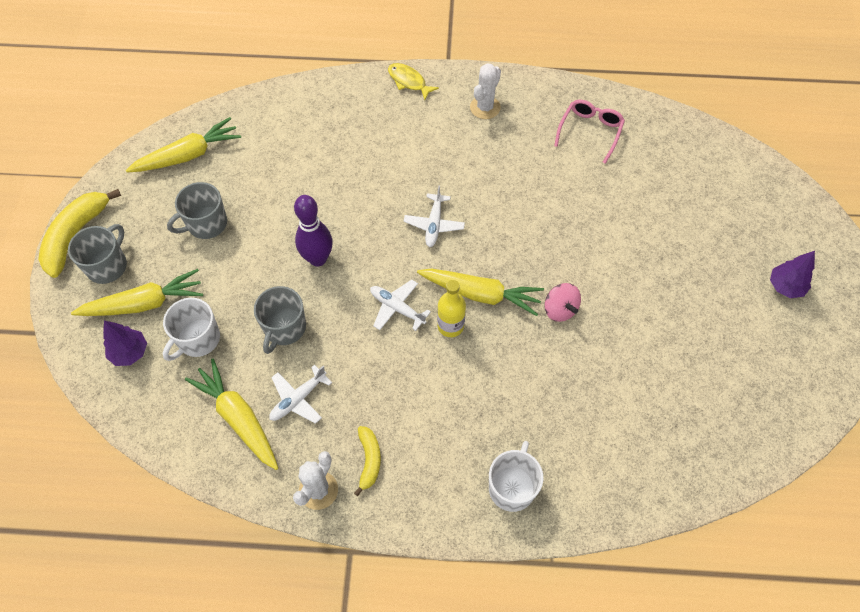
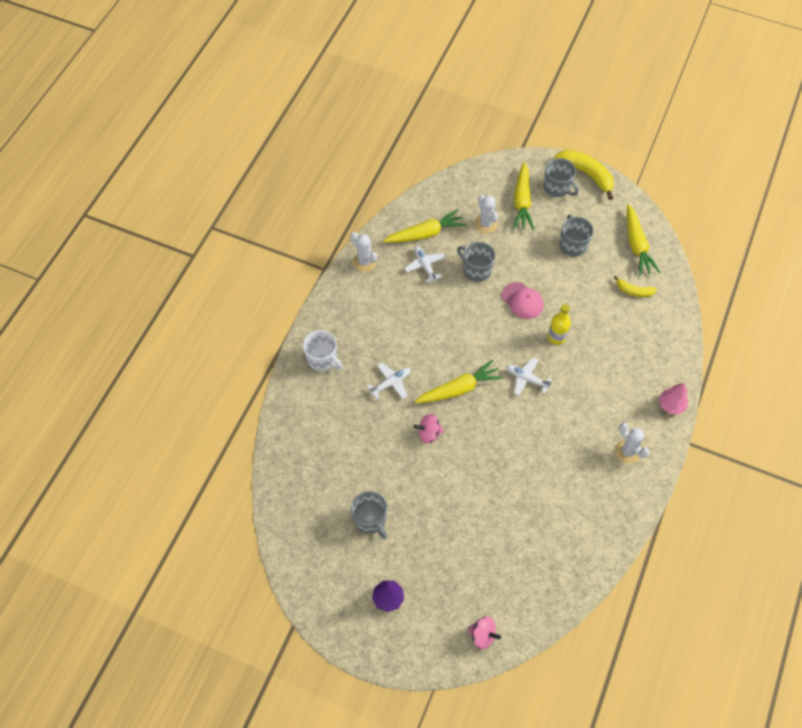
camera: 110 degrees right, 0 degrees up
purple tree [103,321,147,366] -> none
white mug [163,298,220,361] -> white cactus [475,195,498,233]
purple bowling pin [294,195,333,267] -> pink cap [502,282,544,319]
yellow banana [354,426,381,496] -> yellow banana moved to [614,276,657,297]
white plane [370,280,431,331] -> white plane moved to [367,362,411,399]
yellow fish [388,63,439,100] -> pink tree [659,383,688,415]
yellow carrot [417,268,544,316] -> yellow carrot turned 150 degrees counterclockwise [415,360,503,403]
yellow bottle [437,280,466,337] -> yellow bottle moved to [548,304,571,345]
pink glasses [554,100,625,164] -> none
none -> grey mug [351,491,387,539]
none -> pink spinning top [468,616,501,650]

